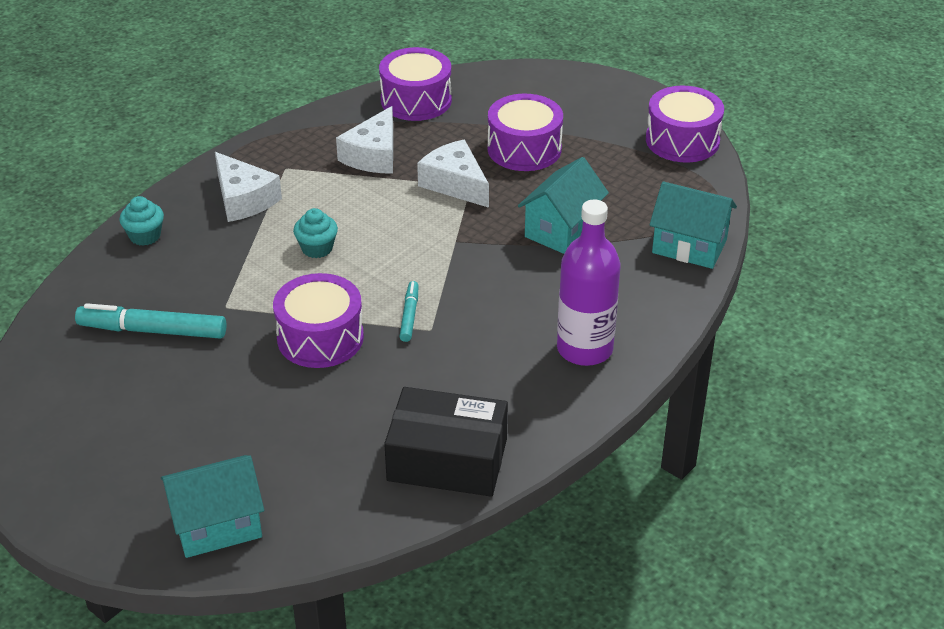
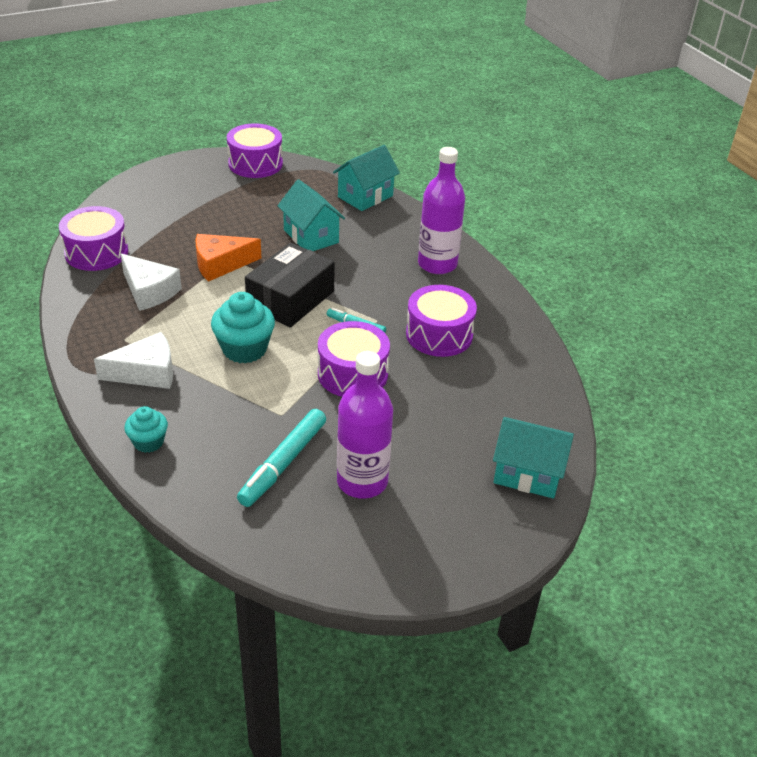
camera: 70 degrees left, 0 degrees up
turquoise house [161,455,264,558] -> turquoise house turned 75 degrees counterclockwise [493,417,574,499]
turquoise cupcake [293,208,338,258] -> turquoise cupcake [211,292,275,364], size x1.66
black box [384,387,508,497] -> black box moved to [245,243,335,328]
white cheese [417,140,489,208] -> orange cheese [196,234,261,282]
purple drum [488,94,563,171] -> purple drum moved to [406,285,477,357]
none -> purple bottle [337,351,393,499]

